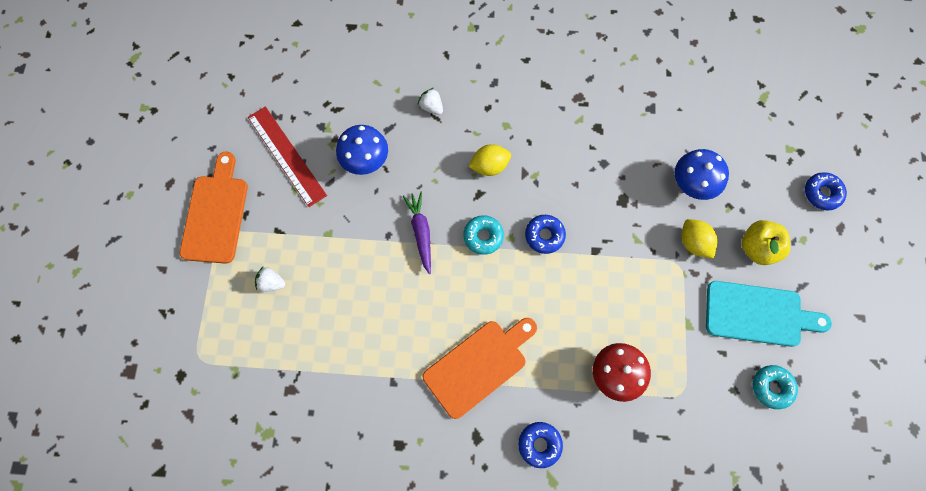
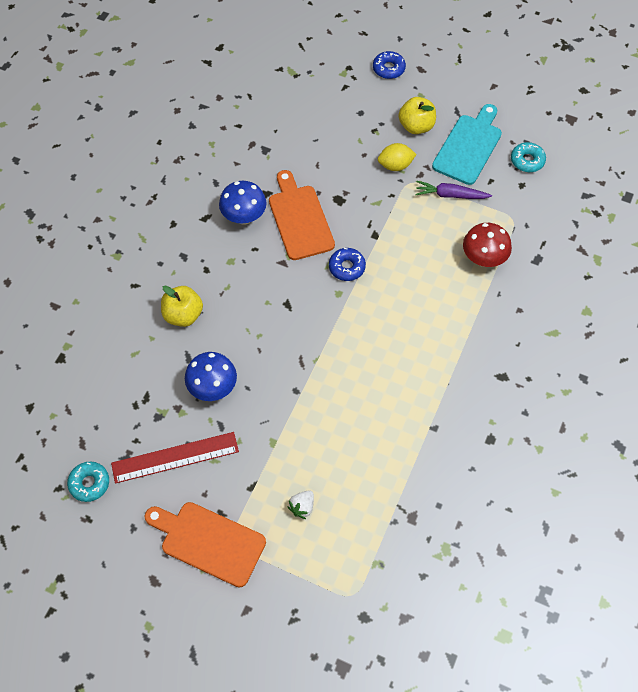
camera: 70 degrees left, 10 degrees down
purple carrot [403,192,431,274] -> purple carrot moved to [415,181,492,199]
white strawberry [418,88,443,115] -> yellow apple [161,285,203,327]
orange cutting board [423,318,537,419] -> orange cutting board moved to [269,170,335,260]
turquoise donut [463,215,504,255] -> turquoise donut moved to [67,462,109,502]
yellow lemon [468,144,511,176] -> none
blue donut [518,422,563,468] -> none
blue mushroom [675,149,729,200] -> blue mushroom moved to [219,181,267,225]

